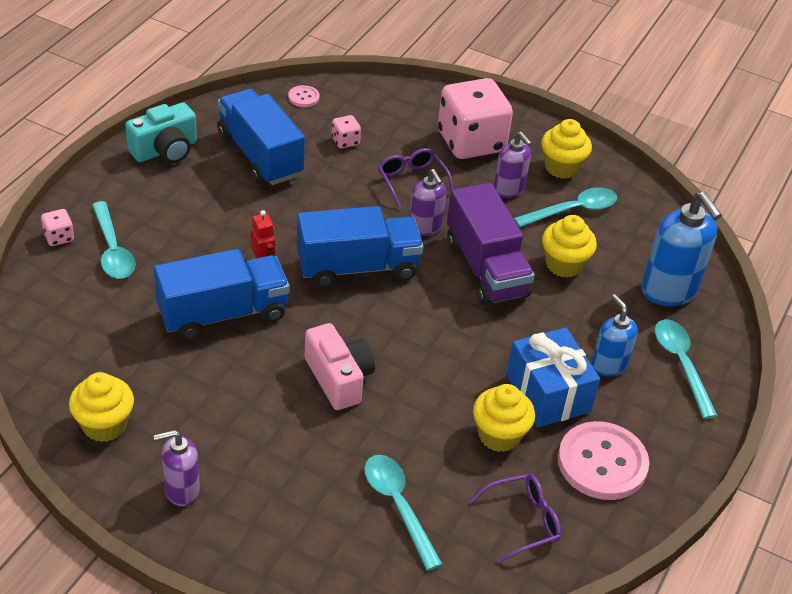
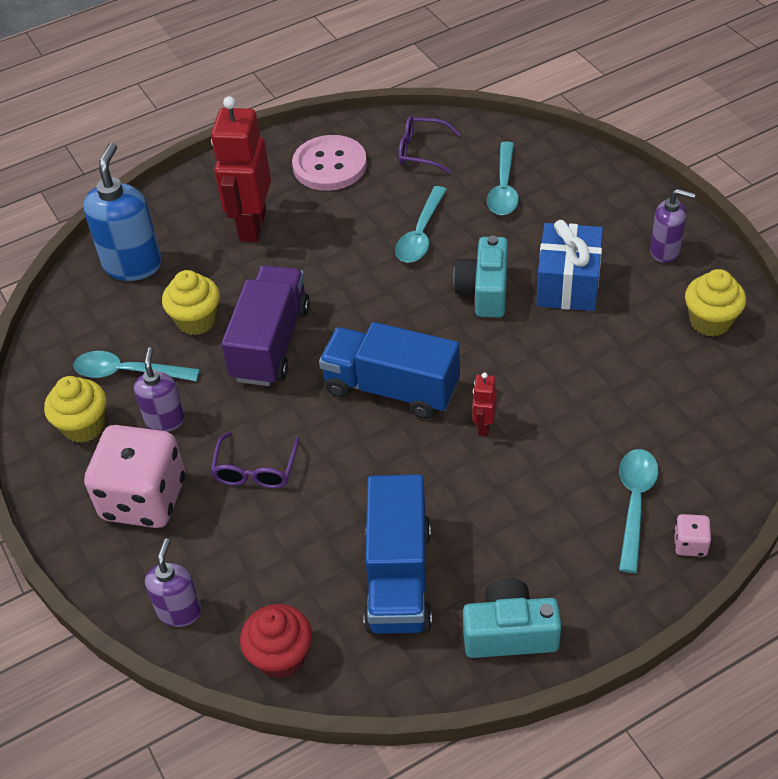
camera: 140 degrees left, 5 degrees up
blue truck [154,249,290,341] -> none
pink button [288,85,319,107] -> red cupcake [240,604,312,679]
pink camera [305,323,375,410] -> turquoise camera [453,236,508,317]
pink dice [332,115,361,148] -> none
purple soap dispenser [409,169,446,236] -> purple soap dispenser moved to [145,539,202,627]
yellow cupcake [473,384,535,452] -> none
blue gift [506,328,600,427] -> blue gift moved to [536,220,603,311]
blue soap dispenser [592,294,638,377] -> red robot [211,96,271,242]
turquoise spoon [655,319,717,419] -> turquoise spoon moved to [395,186,447,262]

